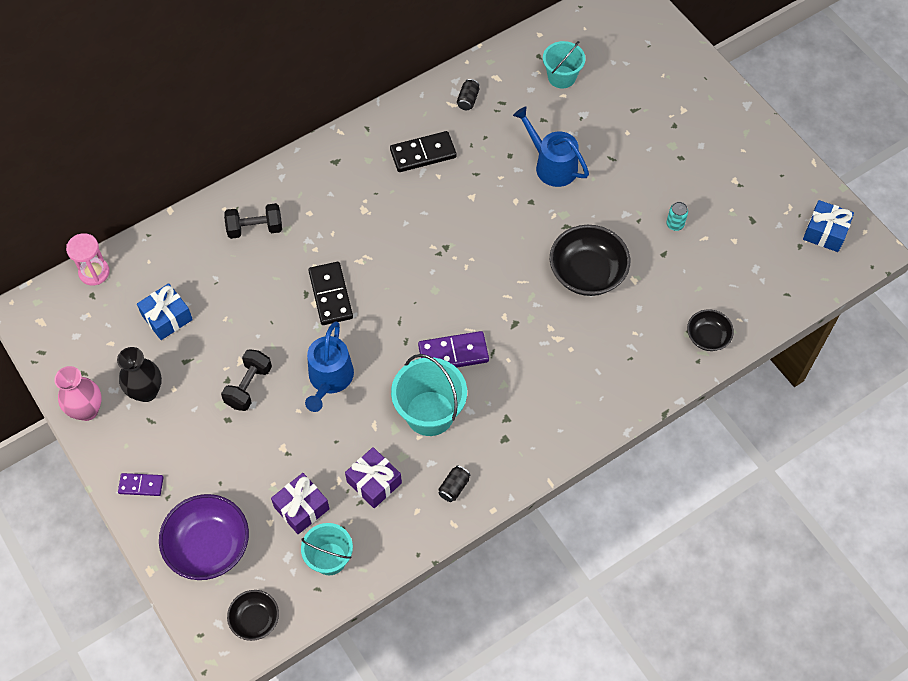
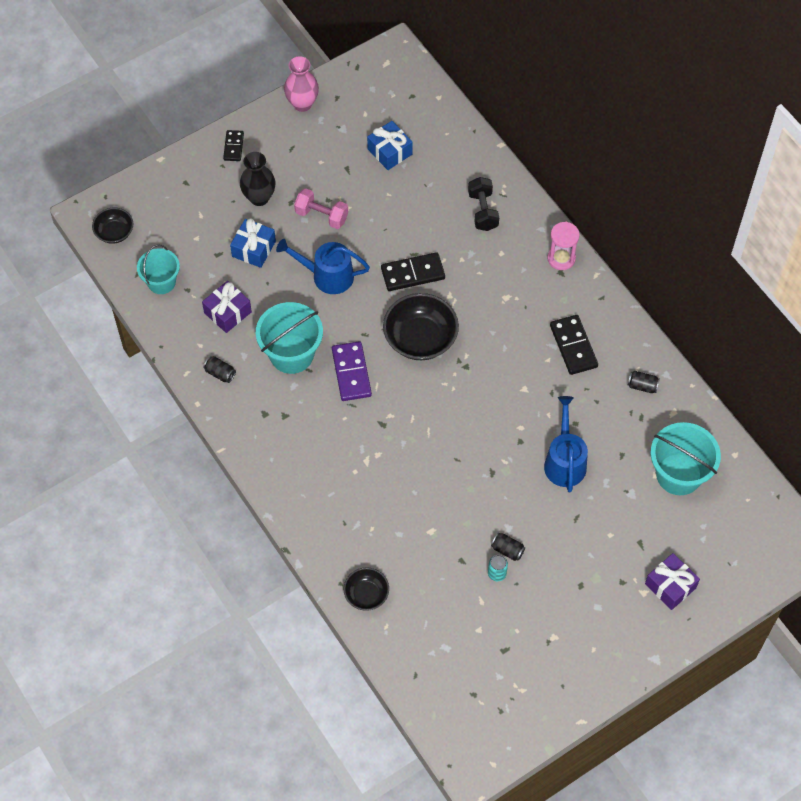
camera: 90 degrees right, 0 degrees up
pink hourglass [66,233,110,286] -> pink hourglass moved to [548,222,580,270]
black vase [117,347,162,402] -> black vase moved to [240,152,275,206]
purple domino [118,473,164,496] -> black domino [223,130,244,161]
purple bowl [159,494,249,580] -> none
black dumbbell [221,349,272,411] -> pink dumbbell [294,188,348,229]
purple gift [271,473,330,534] -> purple gift moved to [645,553,700,610]
blue watering can [513,107,589,187] -> blue watering can turned 45 degrees counterclockwise [544,396,588,493]
turquoise bucket [543,41,586,88] -> turquoise bucket [651,422,721,495], size x1.53
black bowl [550,225,630,296] -> black bowl moved to [383,293,459,360]
blue gift [803,200,854,252] -> blue gift moved to [230,218,276,268]
none -> black can [491,533,525,561]

